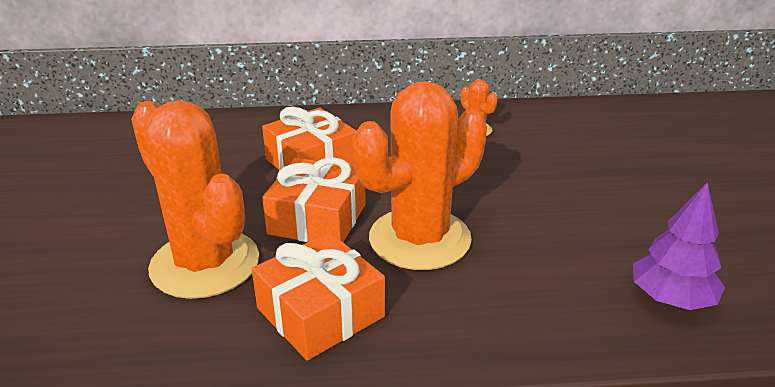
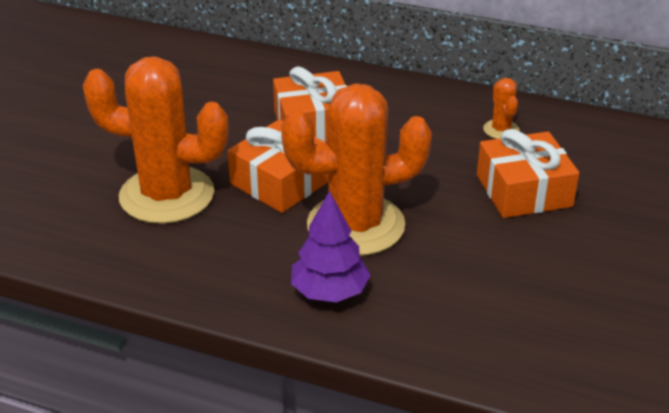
camera: 25 degrees right, 5 degrees up
orange cactus [131,100,259,299] -> orange cactus turned 60 degrees counterclockwise [83,56,229,224]
orange gift [252,232,385,361] -> orange gift moved to [477,129,579,218]
purple tree [633,182,725,310] -> purple tree moved to [291,191,370,302]

